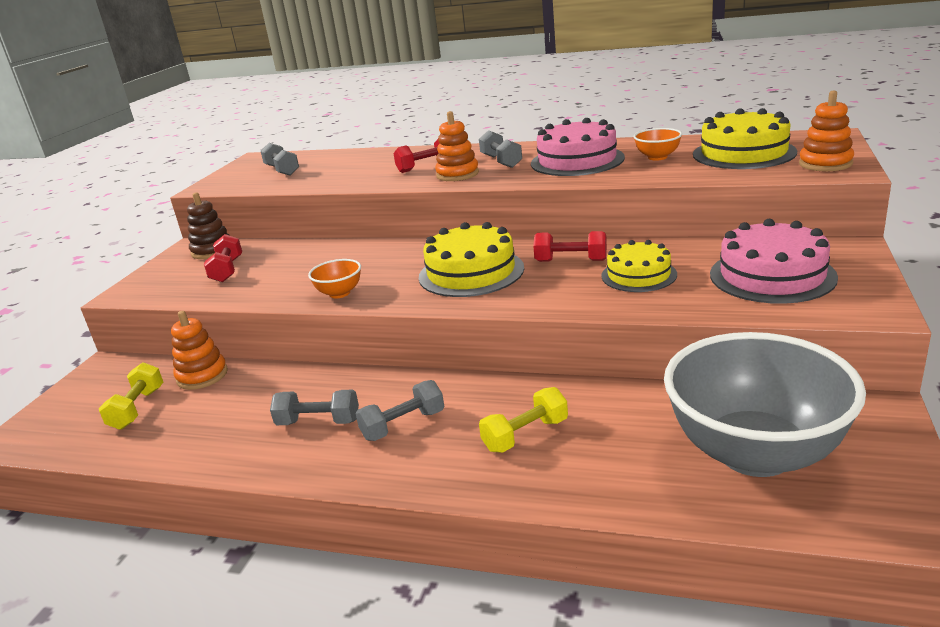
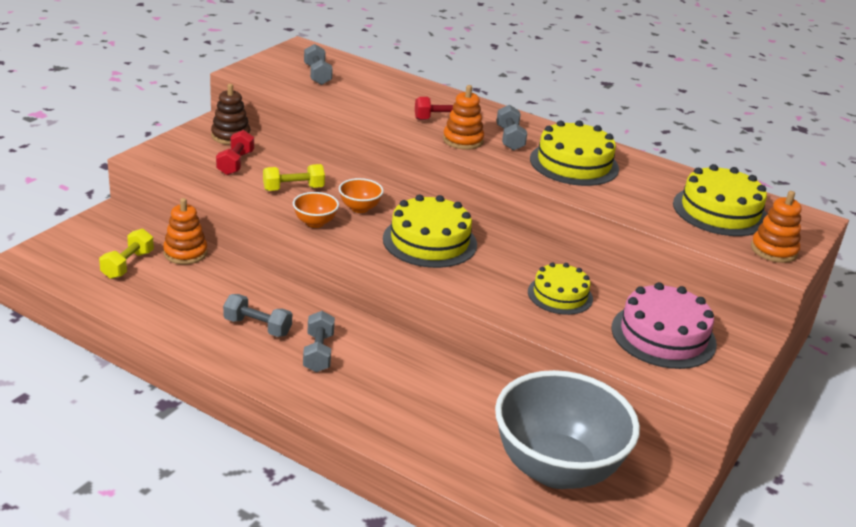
camera: 10 degrees right, 5 degrees up
grey dumbbell [356,380,444,441] -> grey dumbbell turned 75 degrees counterclockwise [303,311,335,372]
yellow dumbbell [479,387,568,453] -> yellow dumbbell moved to [263,164,325,191]
pink cake [531,118,625,176] -> yellow cake [530,120,619,186]
red dumbbell [533,231,607,262] -> none
orange bowl [634,128,682,161] -> orange bowl moved to [339,178,384,213]

